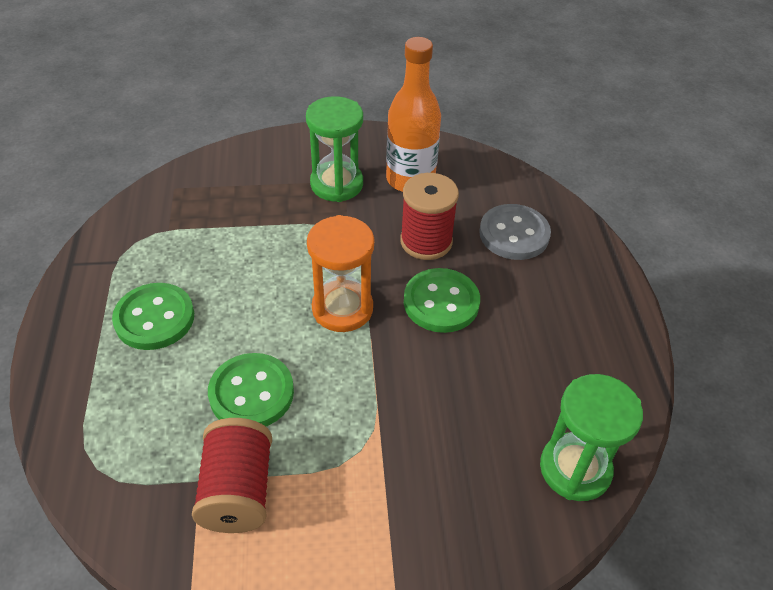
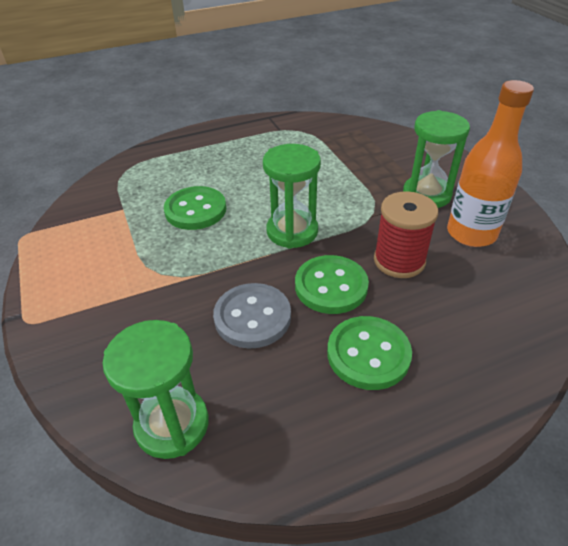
camera: 75 degrees right, 5 degrees down
green button [112,283,194,350] -> green button moved to [327,316,412,390]
red spool [192,418,272,533] -> none
orange hourglass [307,215,374,332] -> green hourglass [263,144,321,249]
grey button [479,204,551,260] -> grey button moved to [213,283,291,349]

